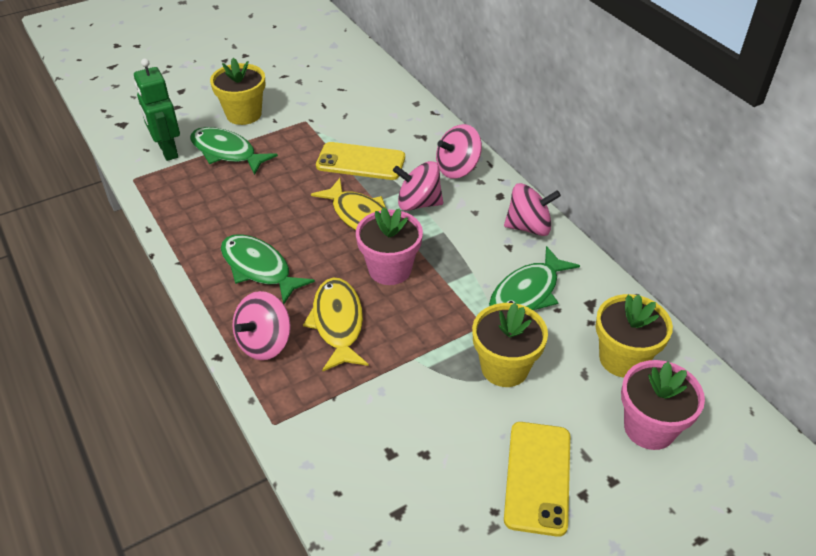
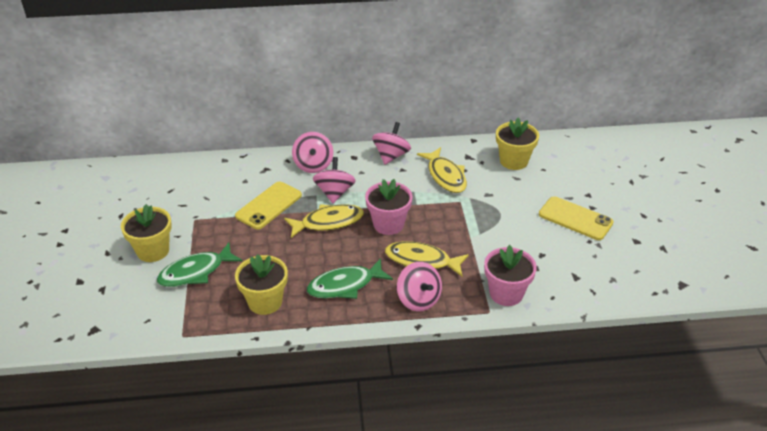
camera: 65 degrees left, 5 degrees down
green robot [134,59,180,161] -> none
pink spinning top [393,161,443,211] -> pink spinning top turned 150 degrees clockwise [313,157,356,203]
yellow flower pot [472,303,548,387] -> yellow flower pot moved to [235,254,288,315]
green fish [489,246,580,310] -> yellow fish [417,147,467,193]
pink flower pot [621,360,705,450] -> pink flower pot moved to [484,245,537,306]

